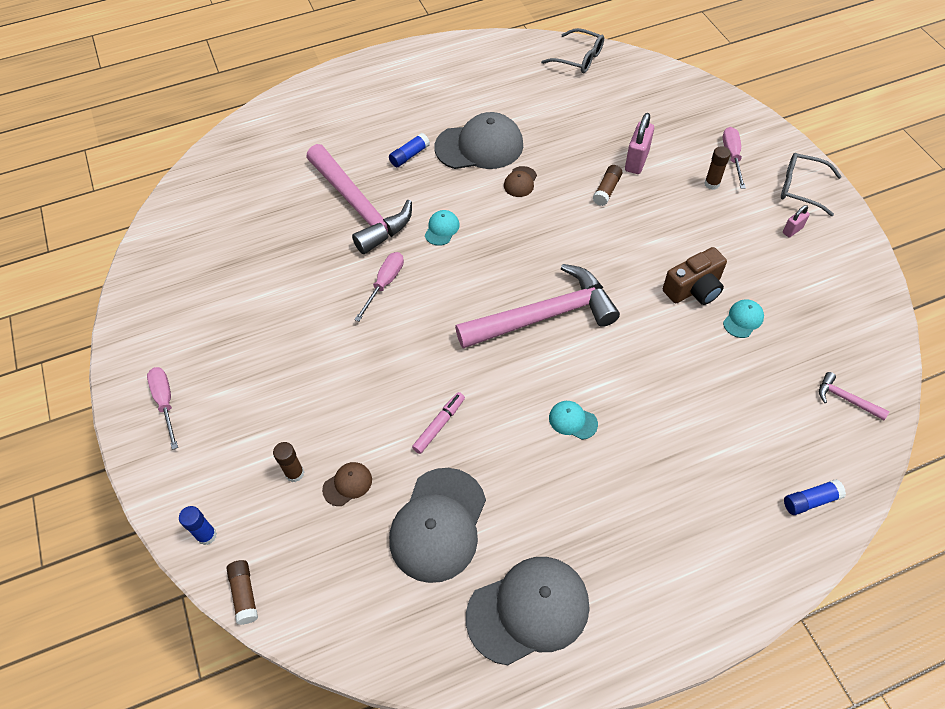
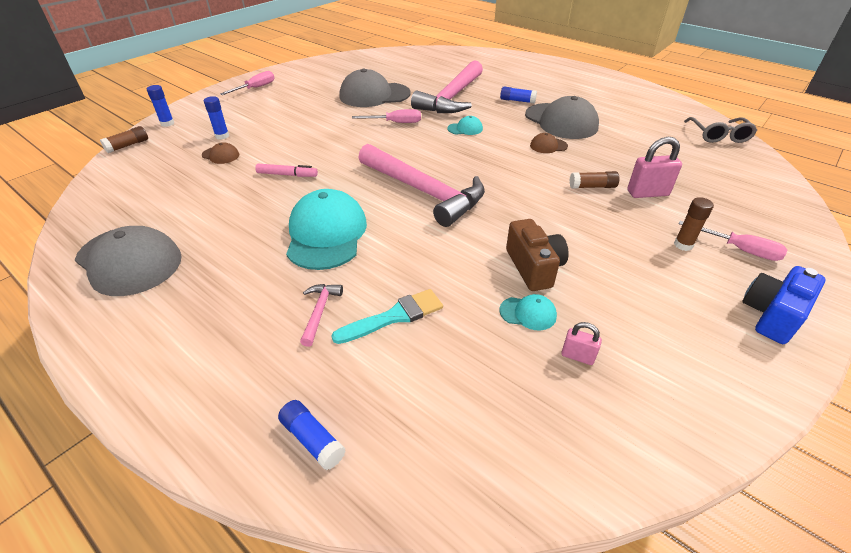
camera: 60 degrees right, 15 degrees down
brown glue stick [273,442,304,482] -> blue glue stick [204,96,229,140]
grey cap [389,468,486,583] -> grey cap moved to [339,68,410,107]
turquoise cap [549,401,598,440] -> turquoise cap [286,189,367,270], size x2.24
brown camera [663,247,727,305] -> brown camera turned 135 degrees counterclockwise [506,219,569,291]
pink screwdriver [723,127,746,189] -> pink screwdriver turned 60 degrees clockwise [679,221,787,261]
grey glasses [781,153,842,216] -> blue camera [742,266,826,344]
pink padlock [783,205,810,238] -> pink padlock moved to [561,322,602,365]
pink hammer [819,372,889,420] -> pink hammer moved to [300,284,343,347]
none -> turquoise brush [332,289,443,344]

